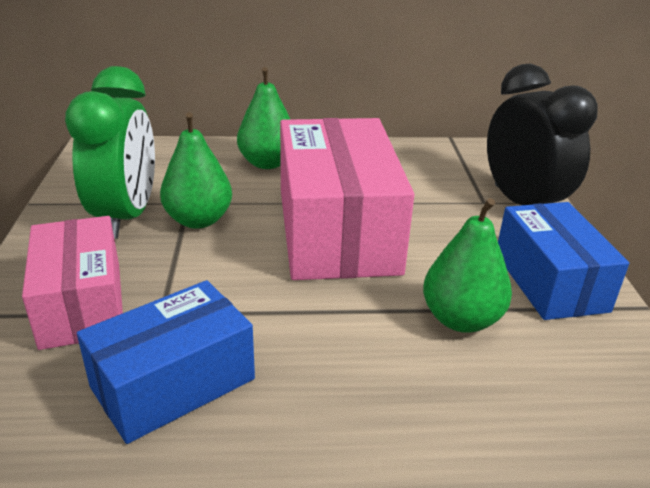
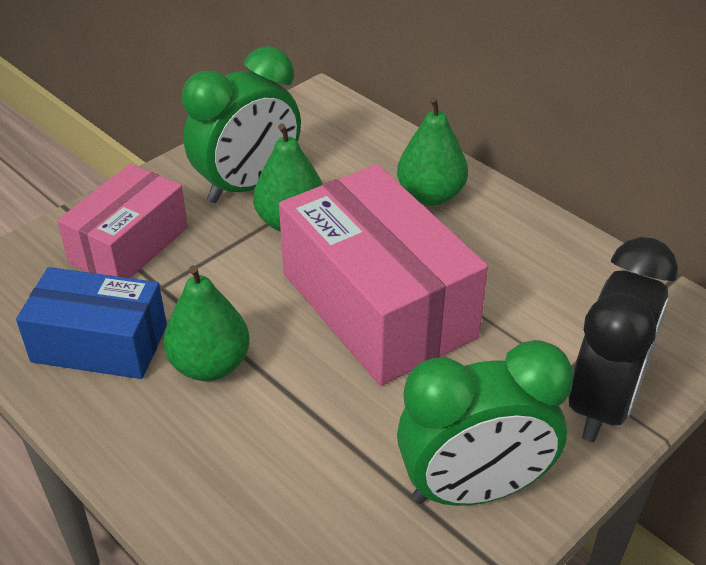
camera: 50 degrees right, 10 degrees up
pink box [280,118,415,280] -> pink box turned 75 degrees counterclockwise [279,164,488,386]
green pear [423,198,512,333] -> green pear moved to [163,265,250,381]
blue box [498,202,629,320] -> green clock [397,340,573,506]

